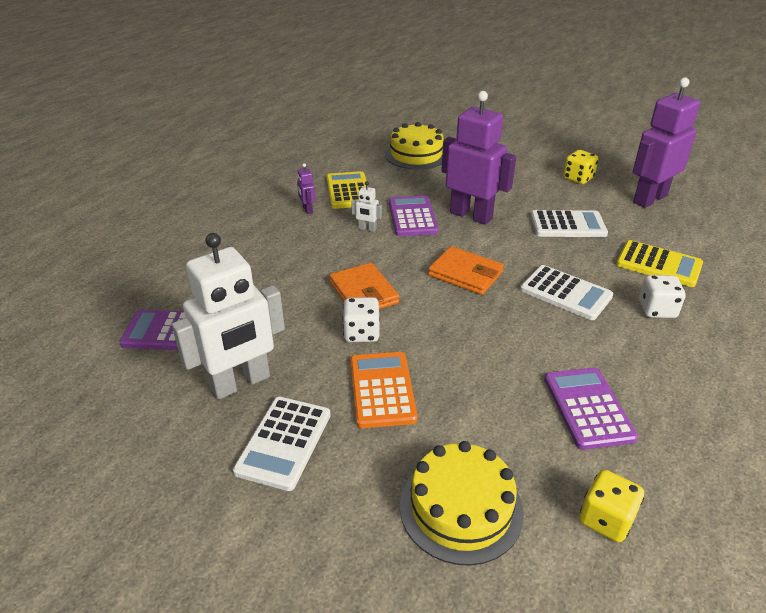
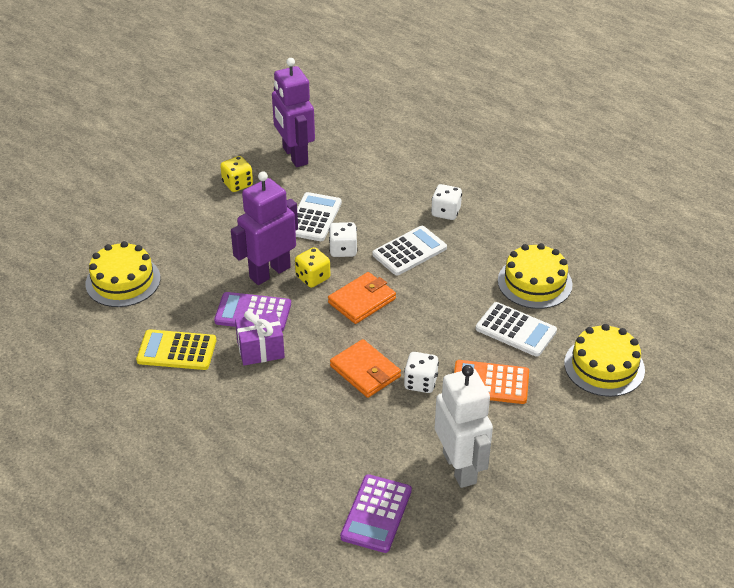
camera: 75 degrees left, 5 degrees up
white calculator [233,397,331,491] -> white calculator moved to [476,302,557,357]
purple robot [297,163,316,214] -> none
orange wallet [329,262,399,309] -> orange wallet turned 60 degrees clockwise [330,339,401,398]
white robot [351,181,382,232] -> purple gift [235,311,285,366]
purple calculator [544,368,638,450] -> yellow cake [498,243,573,309]
yellow dice [579,470,644,542] -> yellow dice moved to [295,247,330,288]
yellow calculator [616,240,703,287] -> none
none -> white dice [329,222,358,257]

